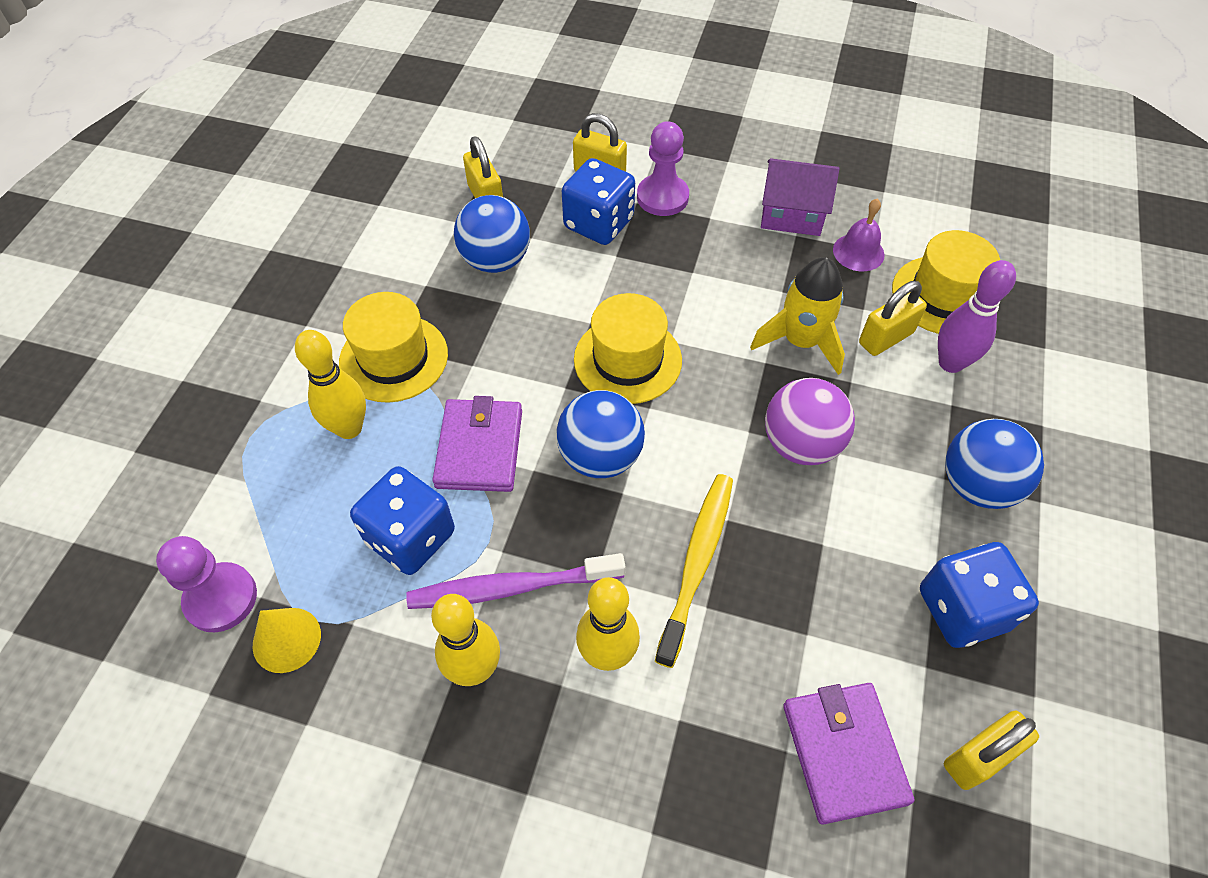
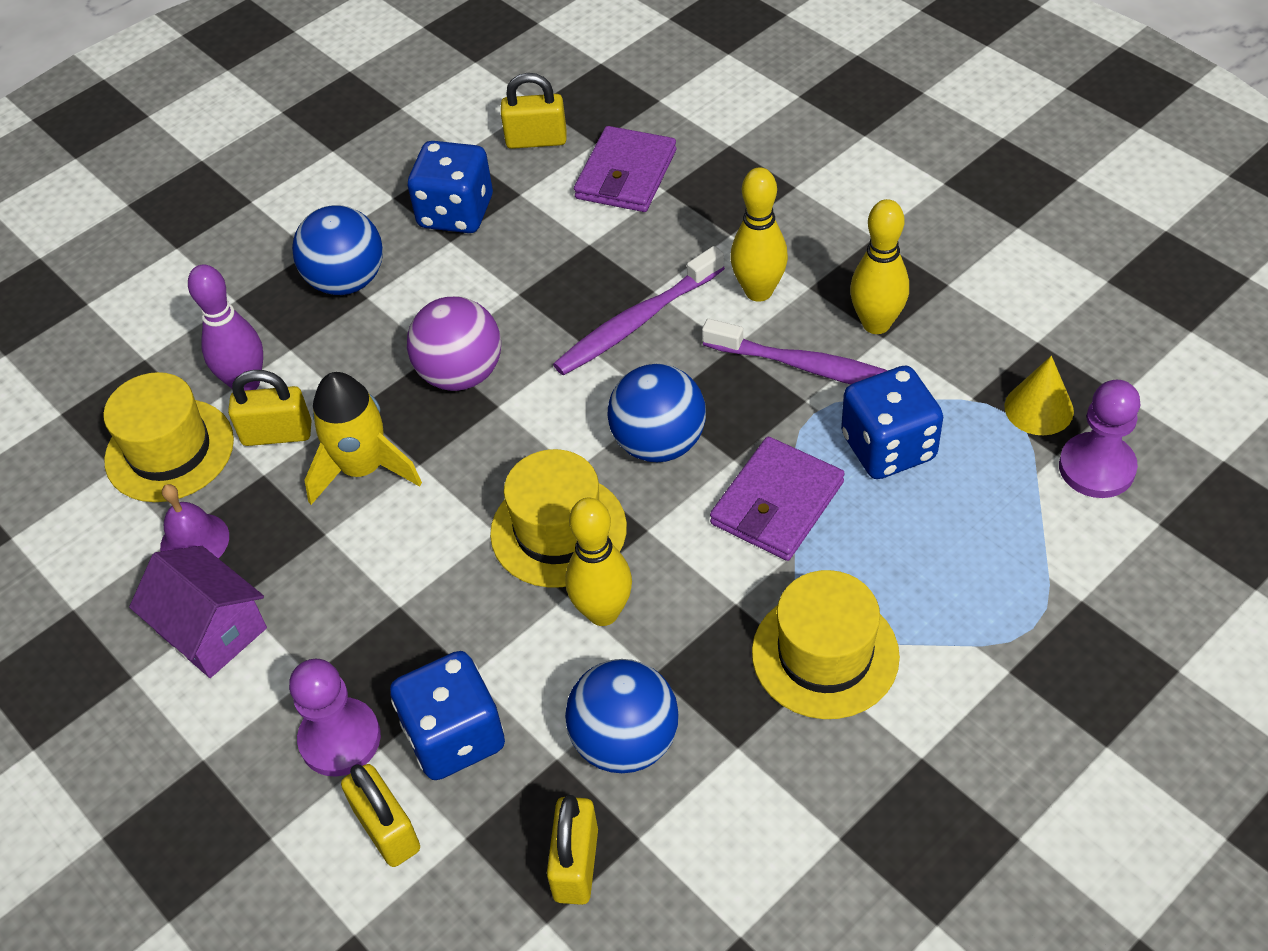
camera: 145 degrees left, 5 degrees down
yellow bowling pin [295,330,366,439] -> yellow bowling pin moved to [565,497,632,626]
yellow toothbrush [655,474,733,668] -> purple toothbrush [553,246,725,375]

